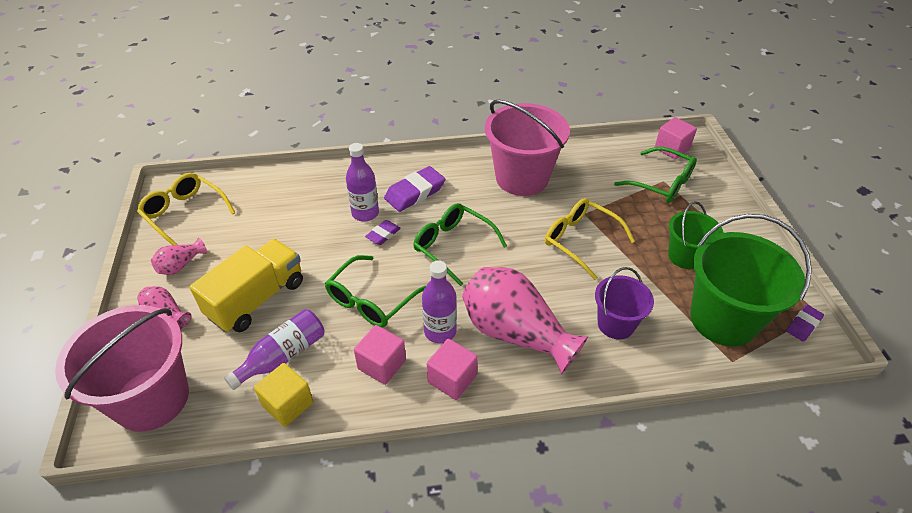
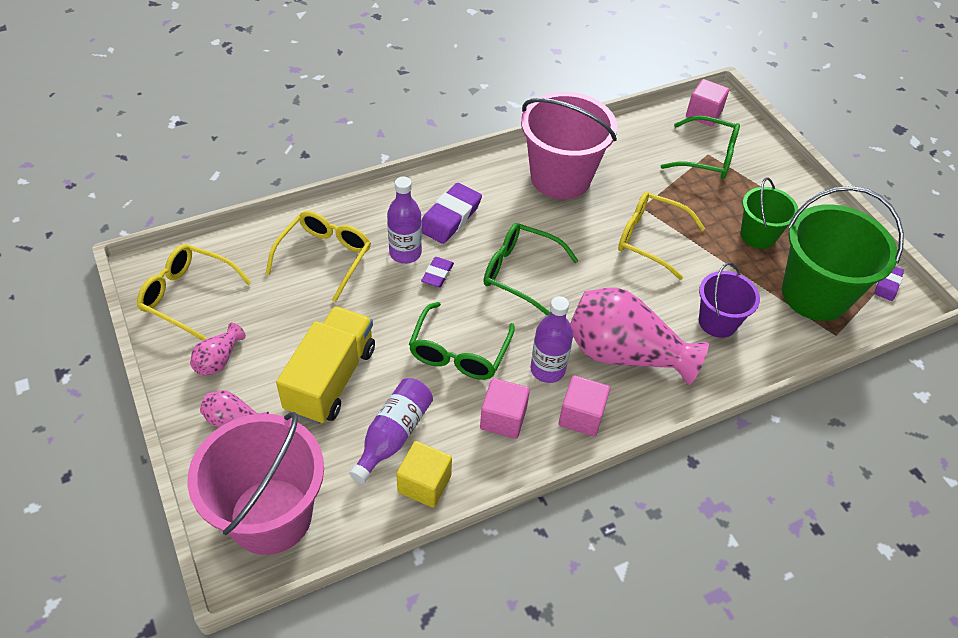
camera: 20 degrees left, 5 degrees up
none -> yellow glasses [266,211,371,302]

